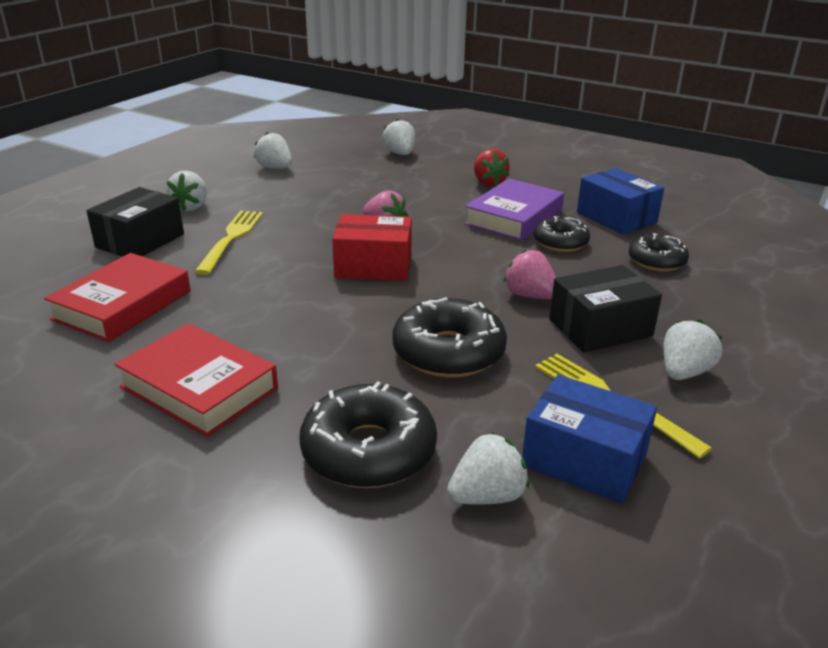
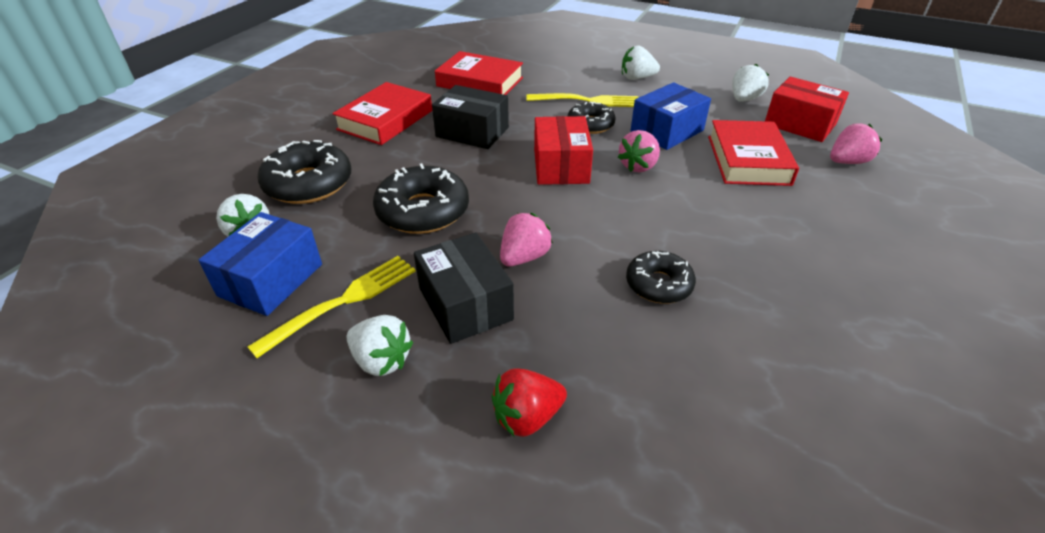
camera: 85 degrees right, 10 degrees up
black box [87,187,184,257] -> black box moved to [432,85,509,149]
white strawberry [382,119,415,155] -> pink strawberry [830,123,882,164]
purple book [464,179,564,241] -> none
red strawberry [474,149,510,186] -> red strawberry moved to [492,368,567,437]
blue box [577,168,664,235] -> blue box moved to [630,82,711,150]
black donut [629,233,689,271] -> black donut moved to [567,101,616,134]
none -> red book [708,120,799,186]
none -> red box [765,77,849,142]

